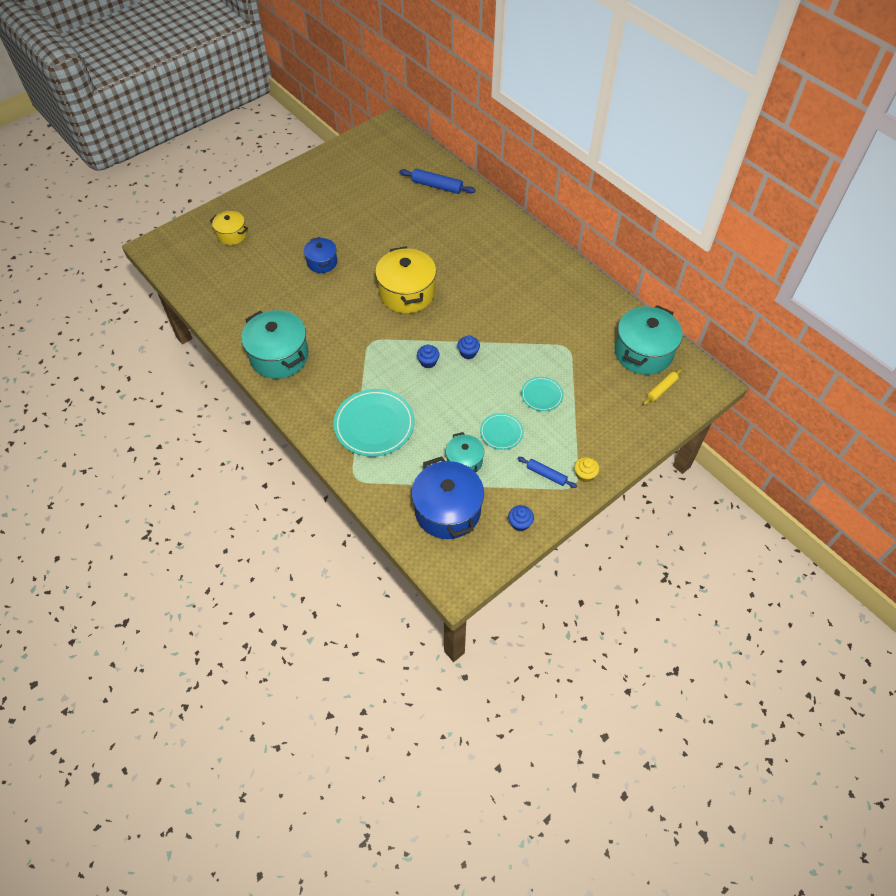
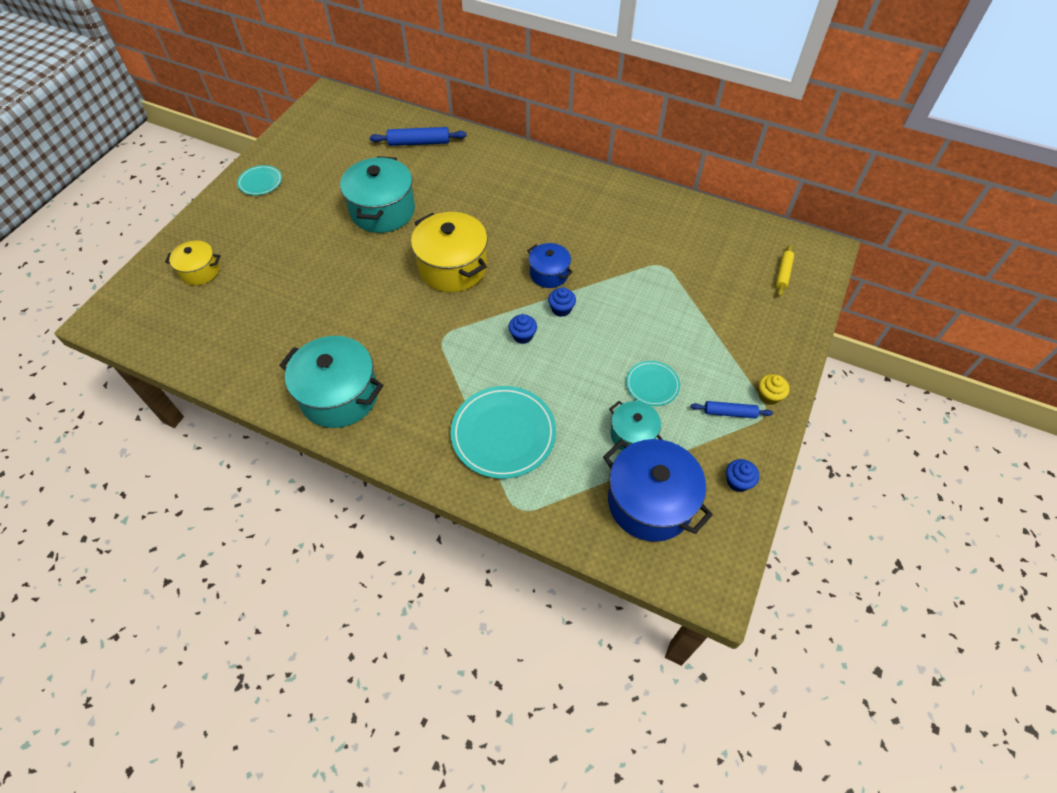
camera: 25 degrees left, 0 degrees up
blue pot [304,237,337,273] -> blue pot moved to [527,243,573,288]
turquoise plate [521,377,564,411] -> turquoise plate moved to [237,165,282,195]
turquoise pot [614,305,683,375] -> turquoise pot moved to [340,156,415,233]

